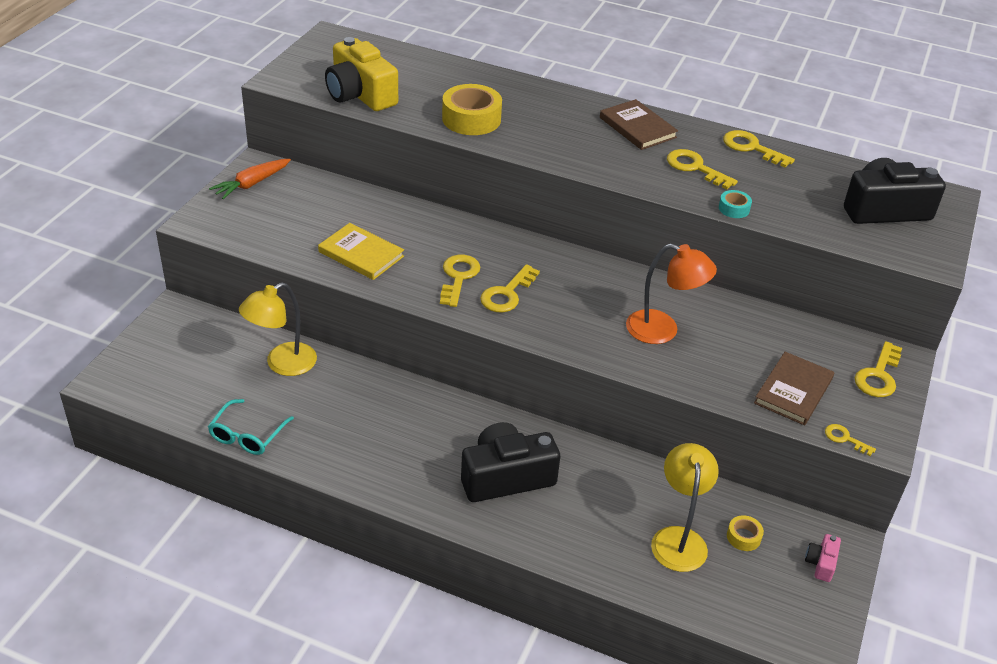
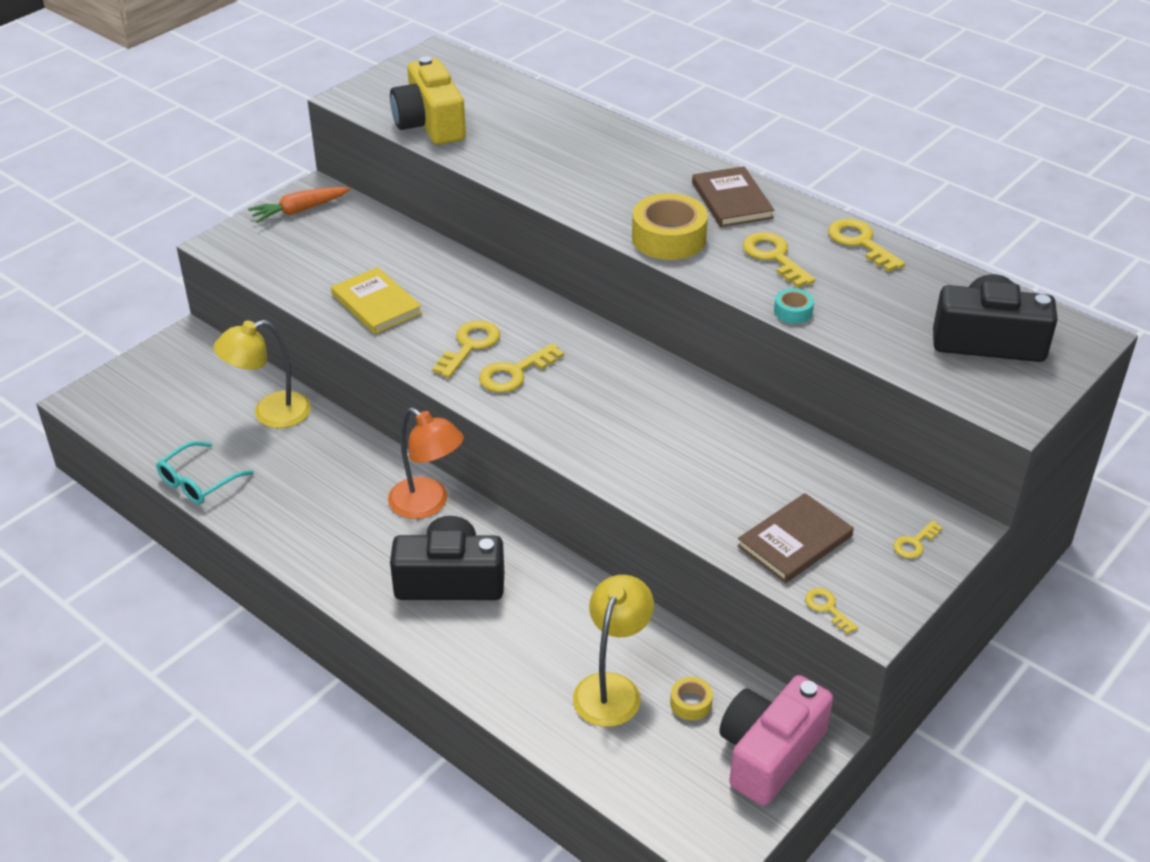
camera: 20 degrees right, 0 degrees up
yellow tape [442,84,502,135] -> yellow tape moved to [632,193,708,260]
orange lamp [626,244,717,344] -> orange lamp moved to [388,407,464,519]
pink camera [805,534,841,582] -> pink camera [719,675,833,806], size x2.26
yellow key [855,341,902,397] -> yellow key [893,521,943,558], size x0.58

